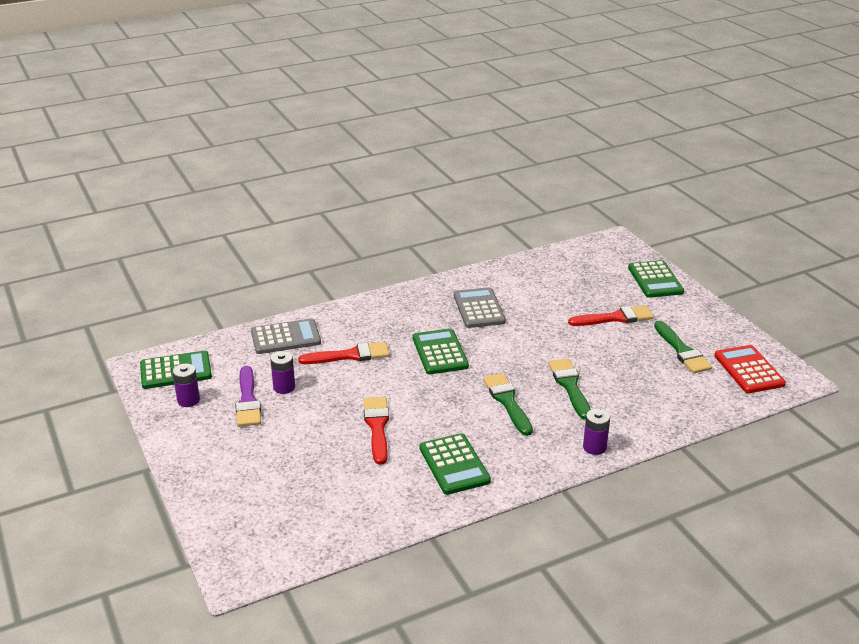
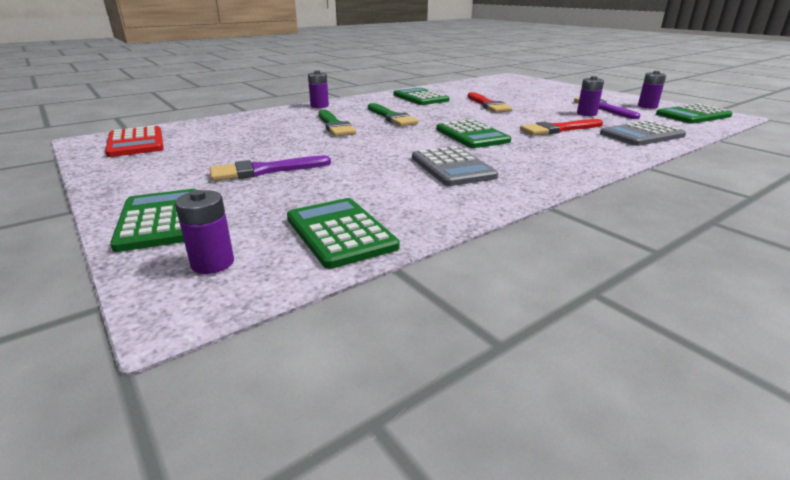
camera: 170 degrees right, 5 degrees down
red brush [568,305,654,326] -> purple brush [210,155,331,181]
green brush [654,321,712,373] -> none
none -> purple battery [175,190,234,274]
none -> green calculator [287,198,400,269]

